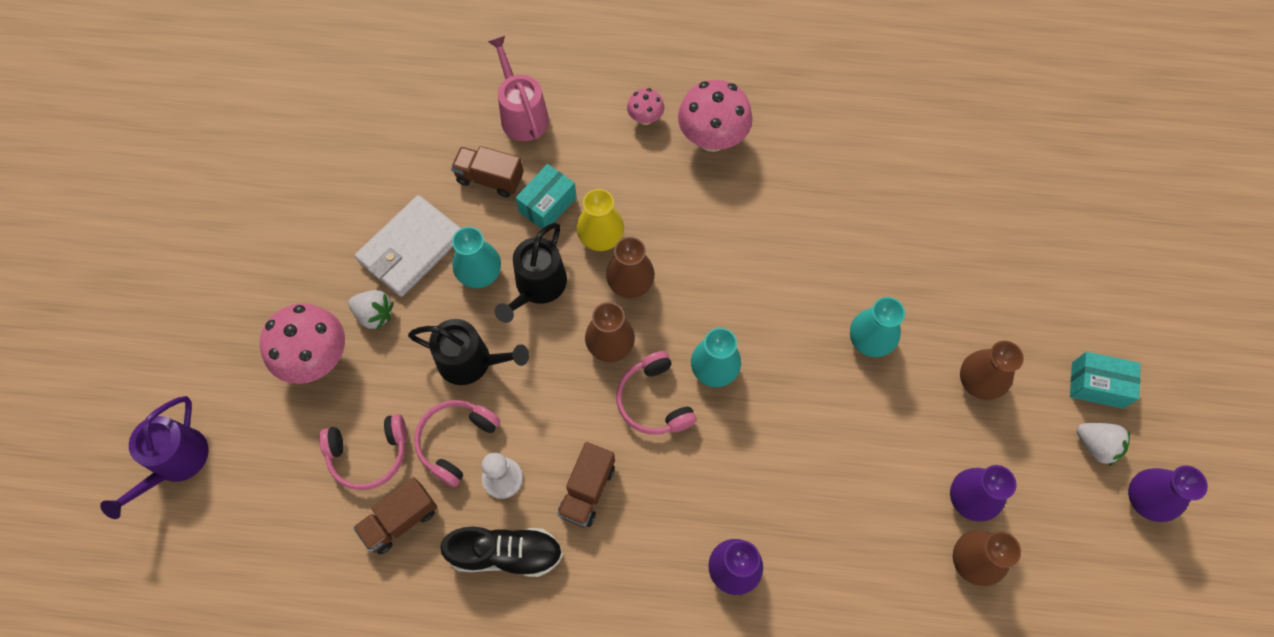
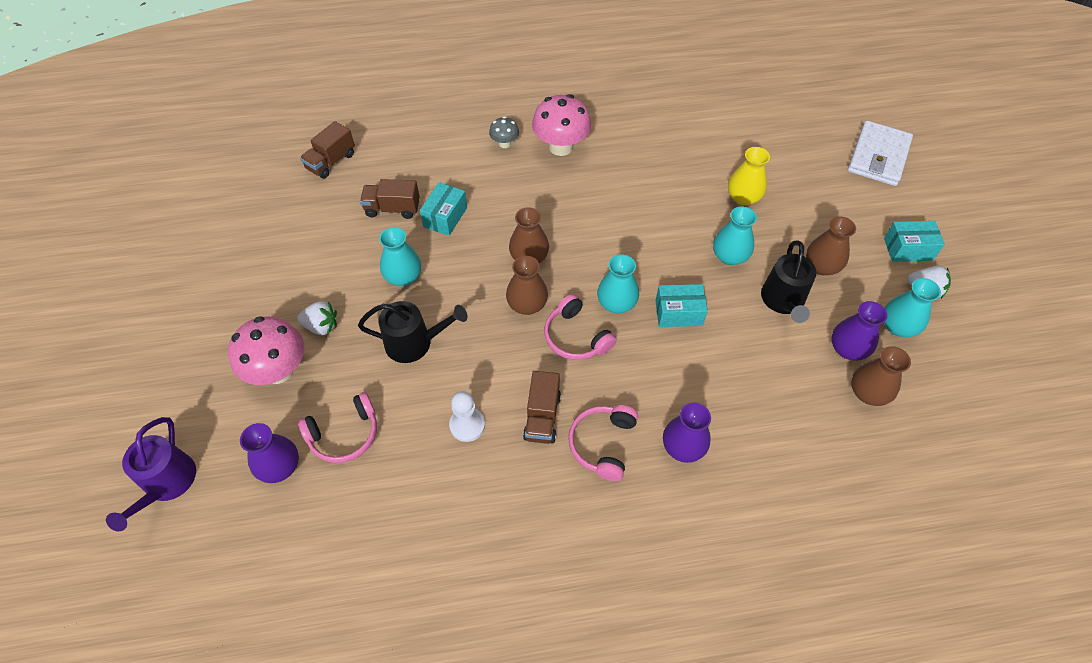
camera: 15 degrees left, 10 degrees down
brown truck [353,477,437,555] -> brown truck moved to [300,121,355,179]
white wallet [355,195,461,297] -> white wallet moved to [848,121,913,186]
pink headphones [414,400,500,487] -> pink headphones moved to [568,405,638,481]
black shoe [440,527,563,577] -> none
pink watering can [488,36,549,141] -> none
black watering can [495,223,567,323] -> black watering can moved to [761,240,816,323]
yellow vase [577,189,624,251] -> yellow vase moved to [728,147,770,206]
pink mushroom [627,88,664,125] -> grey mushroom [489,116,519,148]
purple vase [1128,465,1208,522] -> purple vase moved to [240,423,299,483]
none -> turquoise box [655,284,708,327]
none -> turquoise vase [884,278,941,337]

